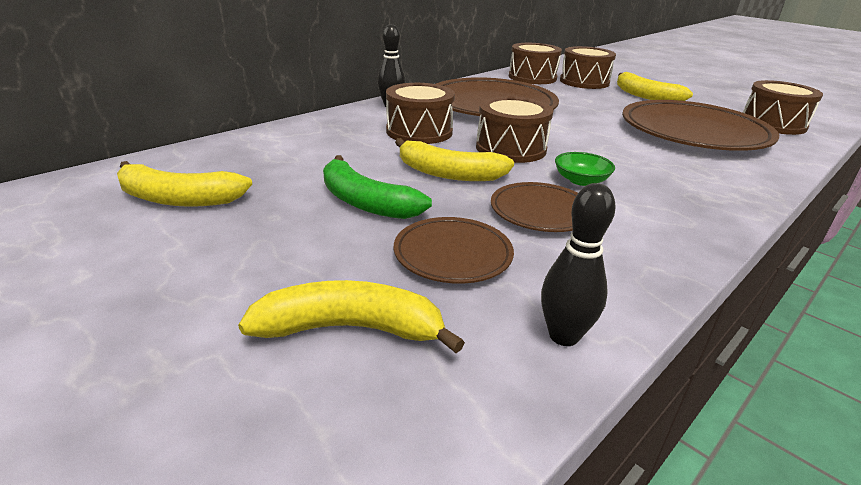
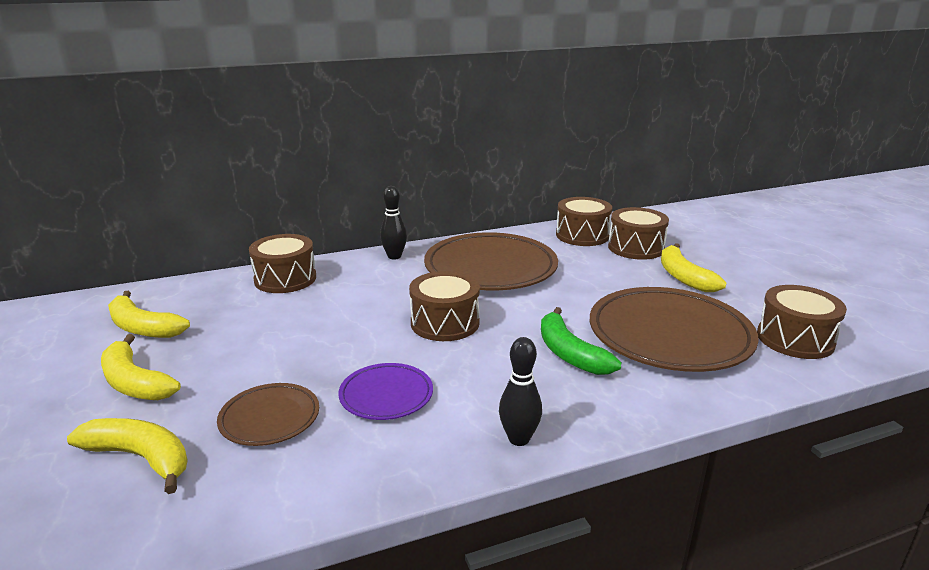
camera: 25 degrees right, 5 degrees down
green banana [323,155,432,219] -> green banana moved to [541,307,621,375]
brown drum [386,83,455,144] -> brown drum moved to [249,234,316,293]
yellow banana [395,138,514,181] -> yellow banana moved to [101,334,181,400]
brown plate [491,182,578,232] -> purple plate [338,363,433,420]
black bowling pin [541,183,616,346] -> black bowling pin moved to [499,337,542,446]
green bowl [555,152,615,186] -> none

